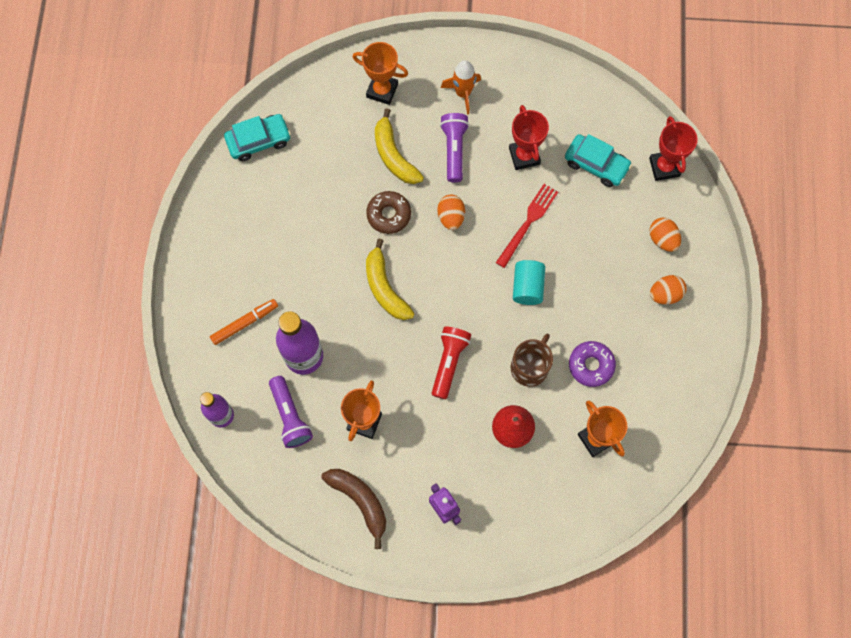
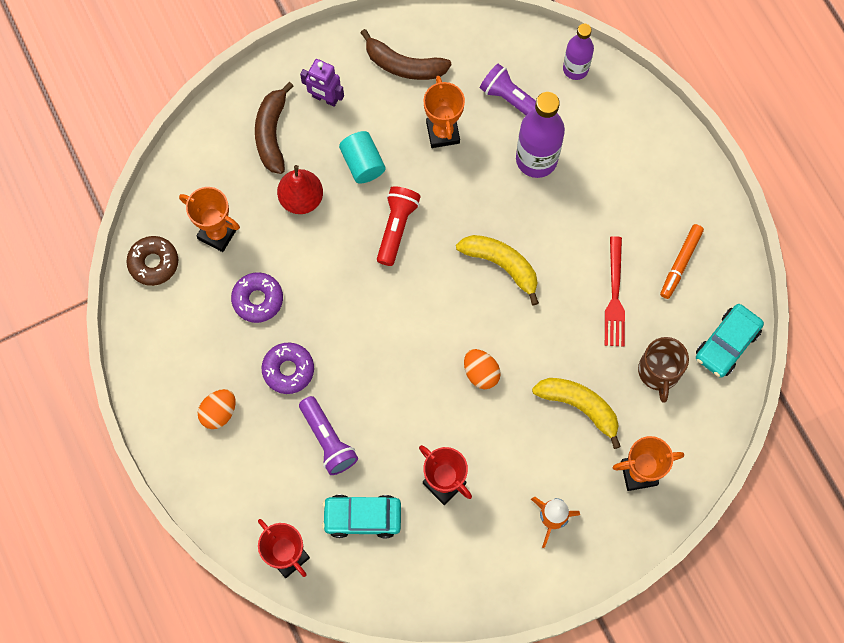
camera: 150 degrees right, 0 degrees up
orange marker [210,299,278,345] -> orange marker moved to [660,224,704,299]
brown donut [366,191,411,234] -> brown donut moved to [126,236,178,286]
red flashlight [432,326,471,399] -> red flashlight turned 150 degrees counterclockwise [377,186,421,266]
purple flashlight [440,113,469,183] -> purple flashlight moved to [299,396,358,475]
red fork [496,184,558,268] -> red fork moved to [605,236,625,347]
brown mug [511,333,553,387] -> brown mug moved to [638,337,689,402]
turquoise cylinder [513,260,545,305] -> turquoise cylinder moved to [339,131,386,184]
orange egg [649,218,681,252] -> none
none -> brown banana [255,82,293,174]
none -> purple donut [262,342,314,394]

